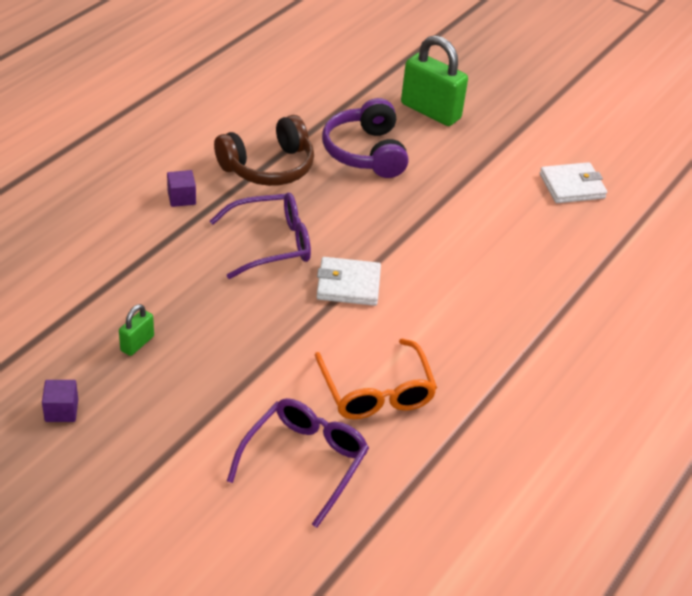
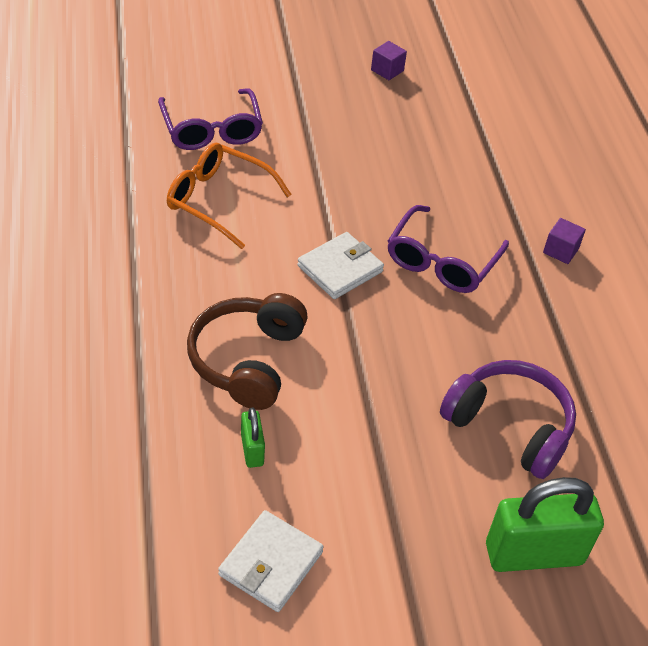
camera: 135 degrees right, 5 degrees up
green padlock [119,304,154,356] -> green padlock moved to [241,408,265,468]
brown headphones [214,115,314,186] -> brown headphones moved to [187,293,308,410]

